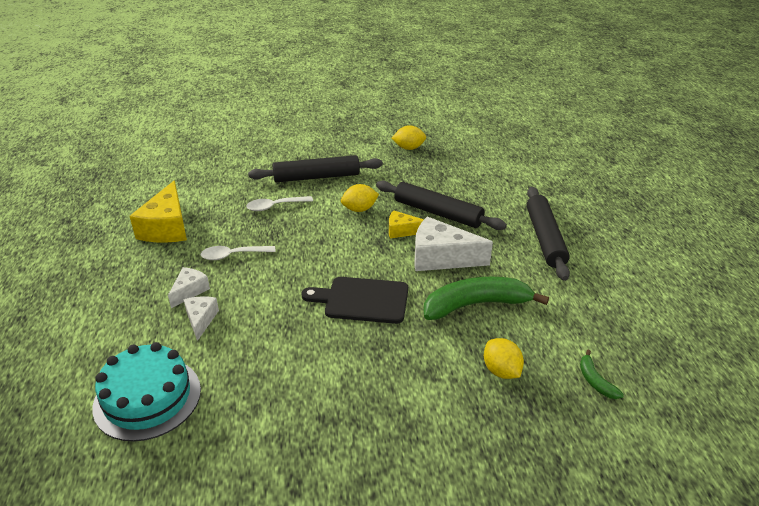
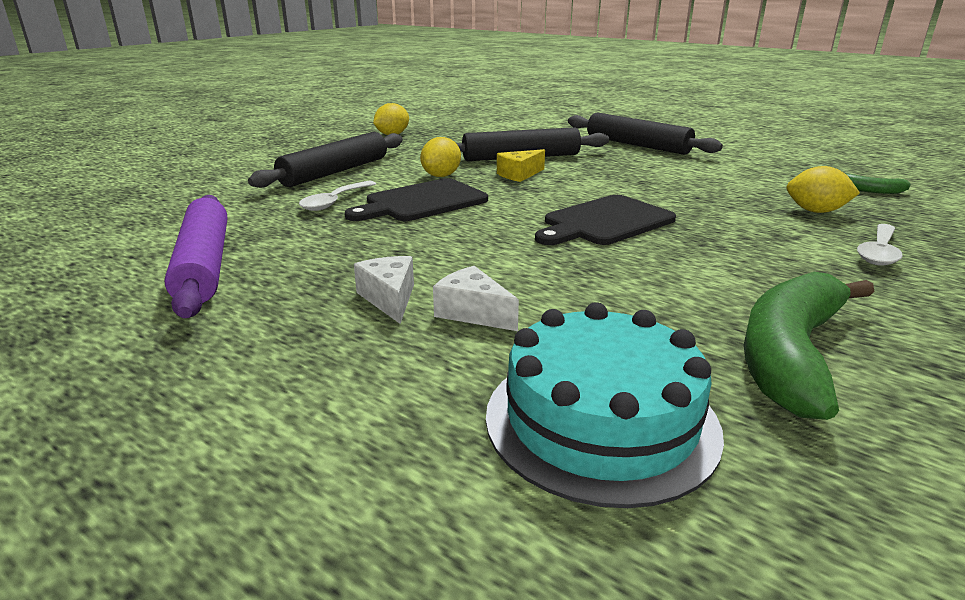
camera: 45 degrees left, 10 degrees down
yellow cheese [130,181,187,243] -> purple rolling pin [164,195,227,318]
white spoon [200,246,276,260] -> white spoon moved to [857,224,903,266]
white cheese [414,217,493,271] -> none
green banana [424,277,549,320] -> green banana moved to [744,272,875,420]
none -> black cutting board [345,178,488,221]

